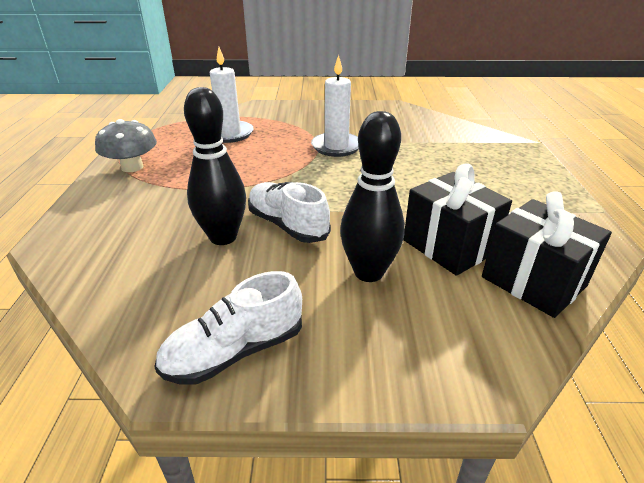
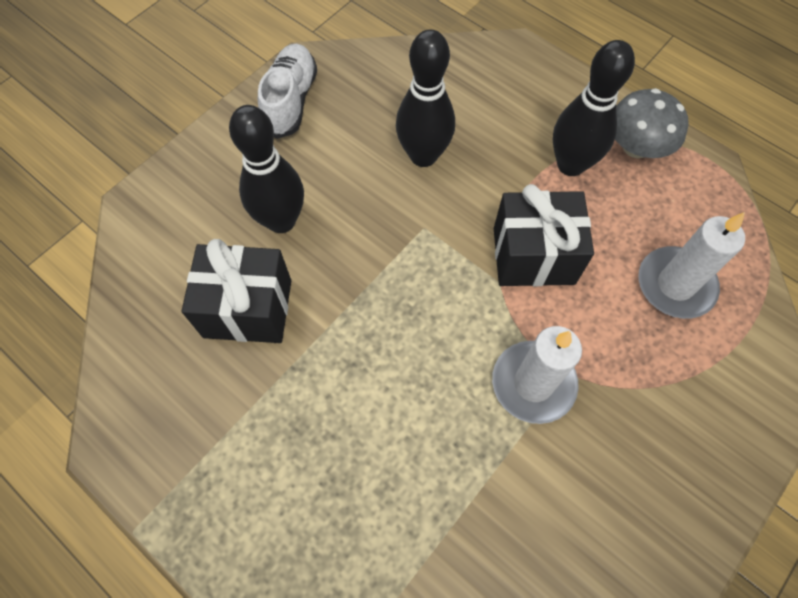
camera: 130 degrees right, 30 degrees up
white shoe [248,182,331,243] -> none
black gift [482,191,612,318] -> black gift moved to [494,184,594,286]
none -> black bowling pin [553,40,635,176]

